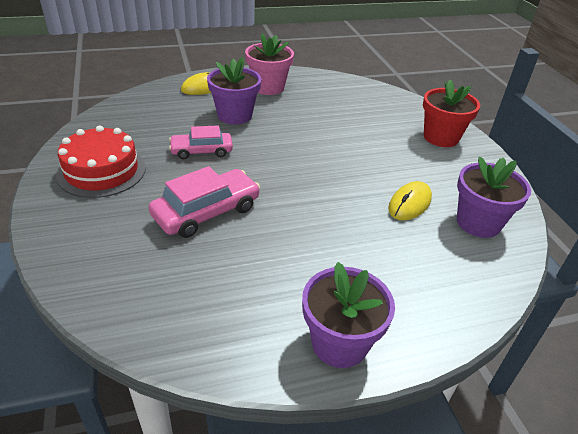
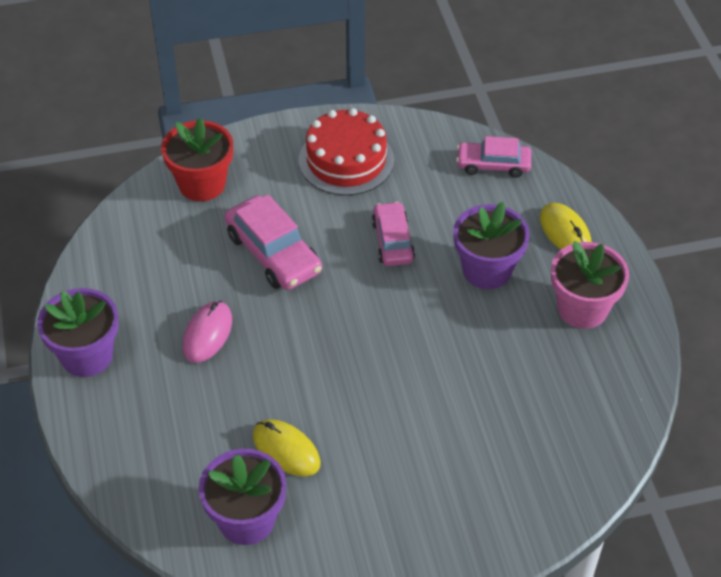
camera: 95 degrees right, 10 degrees up
red flower pot [423,80,480,147] -> red flower pot moved to [161,117,233,201]
none -> pink mouse [182,301,232,363]
none -> pink car [456,136,531,178]

